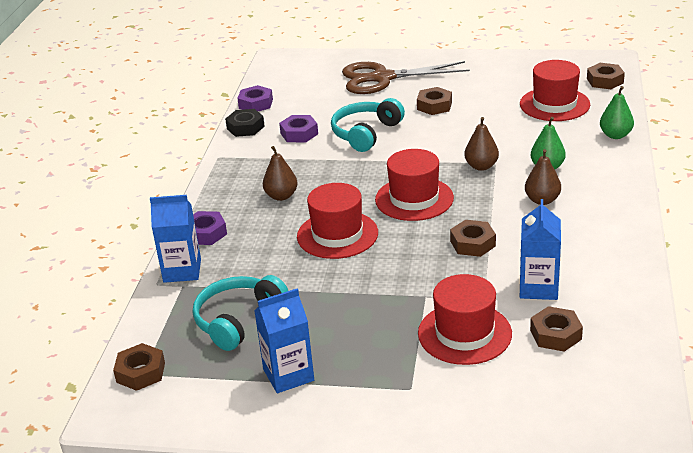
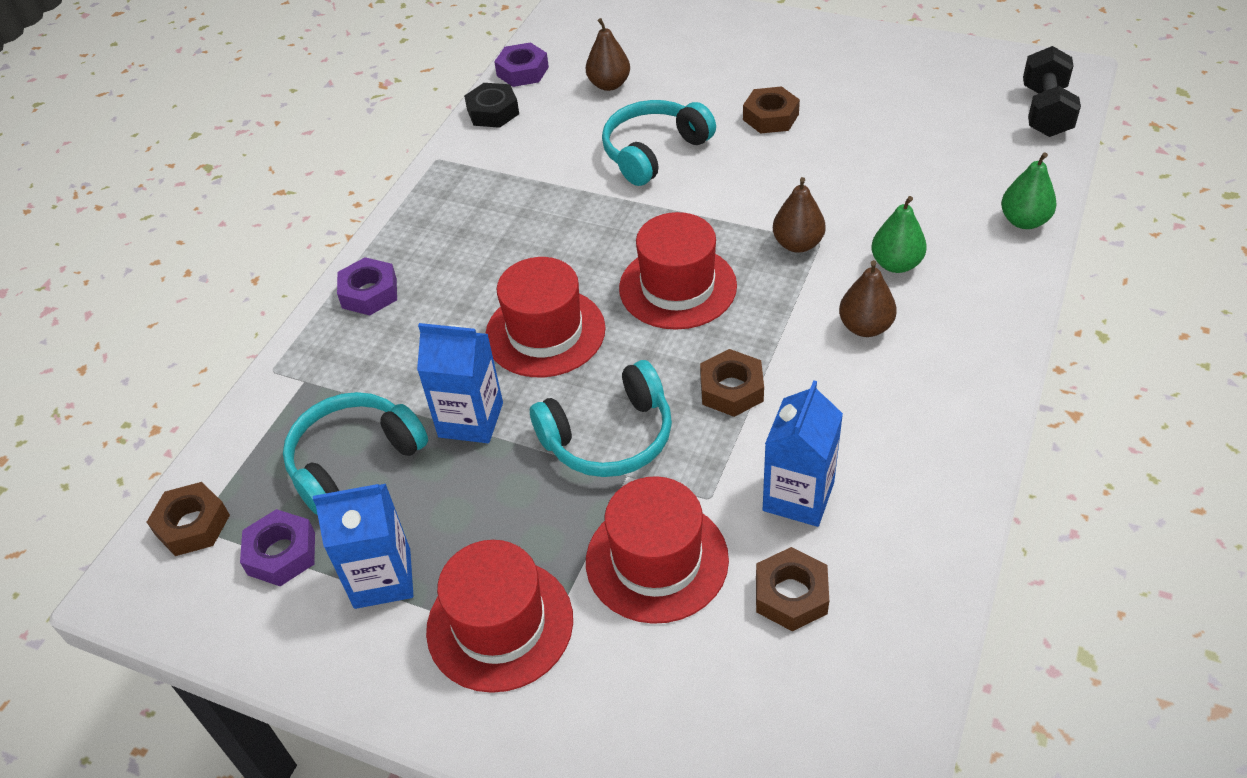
camera: 15 degrees right, 15 degrees up
blue carton [150,195,201,283] -> blue carton moved to [417,323,503,443]
brown pear [263,146,297,201] -> brown pear moved to [586,18,630,91]
purple nut [279,115,318,142] -> purple nut moved to [240,509,315,586]
brown scissors [342,61,470,94] -> none
red hat [520,60,590,121] -> red hat moved to [426,540,573,693]
brown nut [587,63,625,89] -> black dumbbell [1023,46,1081,137]
none -> turquoise headphones [530,360,672,477]

